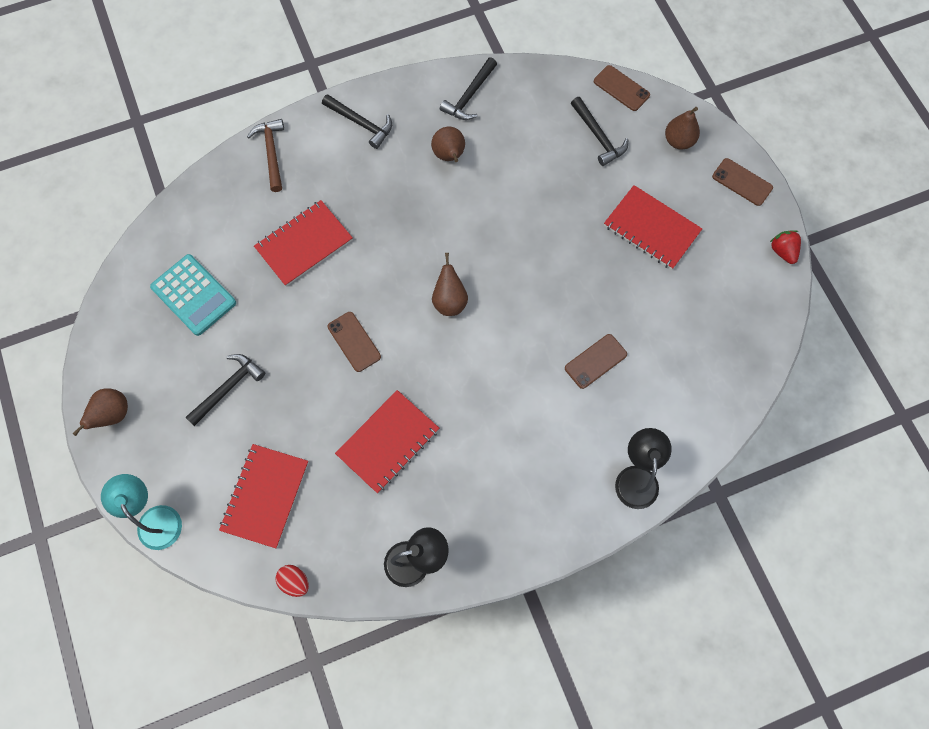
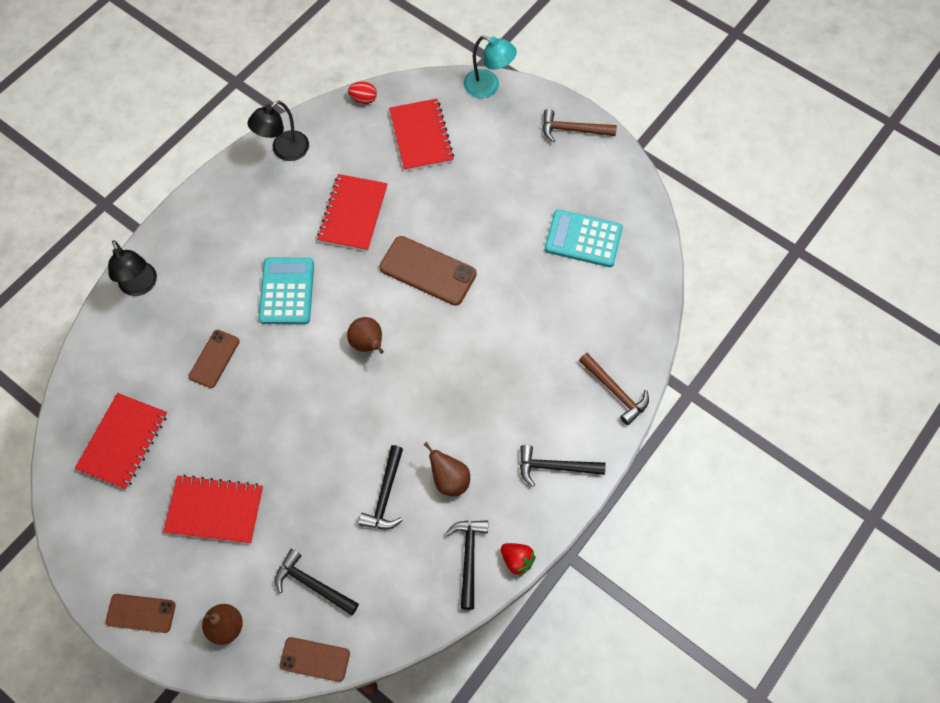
camera: 150 degrees right, 5 degrees down
brown pear [72,388,128,436] -> brown hammer [543,109,617,143]
black hammer [185,354,265,426] -> black hammer moved to [358,445,403,529]
red notebook [254,200,353,287] -> red notebook moved to [75,393,168,490]
brown phone [328,312,381,372] -> brown phone [379,236,477,305], size x1.62
red strawberry [770,230,801,264] -> red strawberry moved to [501,543,536,577]
none -> turquoise calculator [259,258,314,324]

